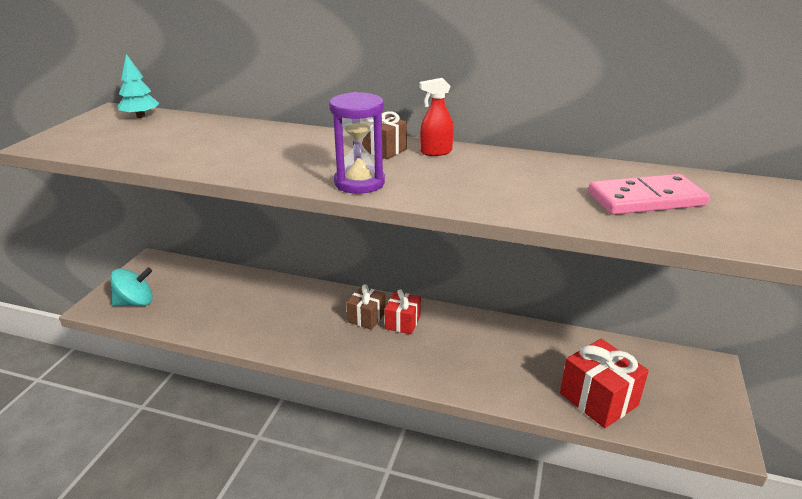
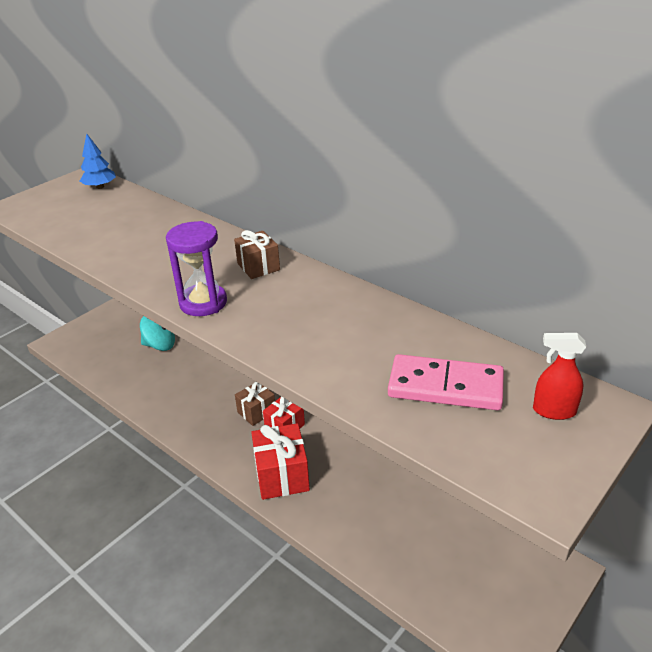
camera: 25 degrees right, 5 degrees up
turquoise spinning top [110,267,153,306] -> turquoise spinning top moved to [140,316,175,351]
turquoise tree [118,54,159,118] -> blue tree [80,134,116,189]
red spray bottle [419,78,454,156] -> red spray bottle moved to [533,333,586,420]
red gift [560,339,649,428] -> red gift moved to [251,423,310,500]

